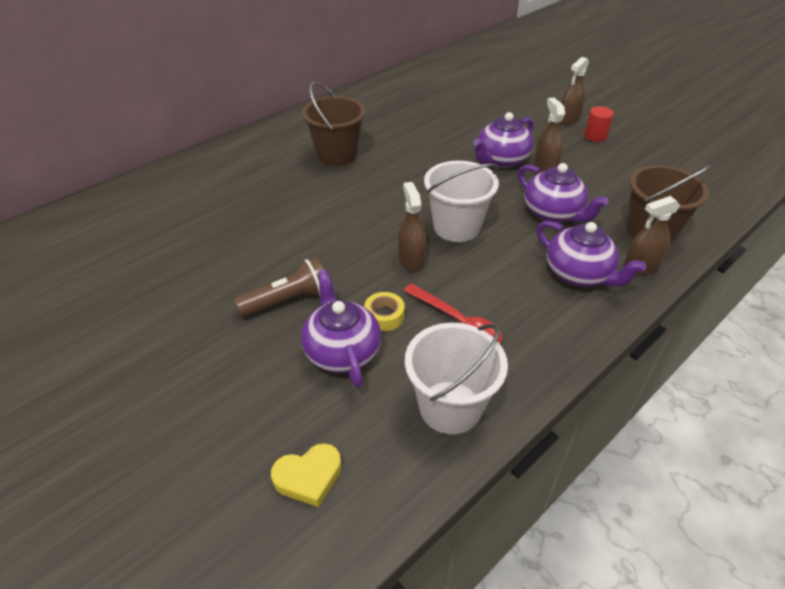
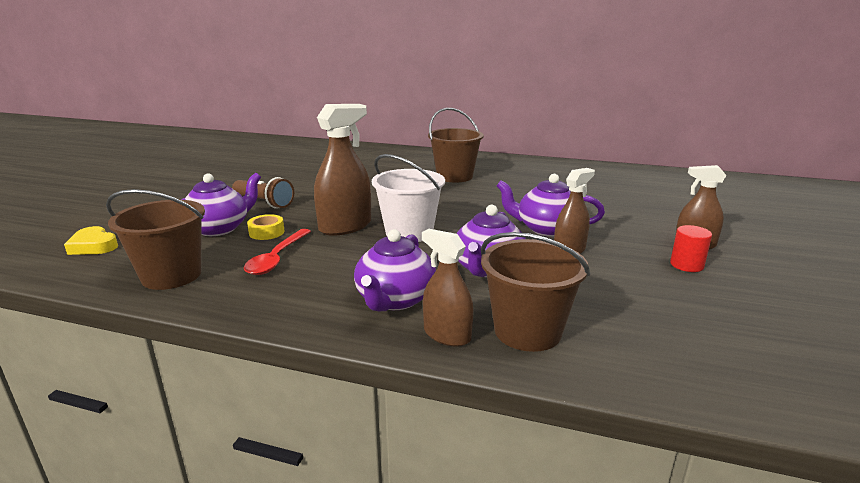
camera: 60 degrees right, 20 degrees down
brown spray bottle [398,182,427,271] -> brown spray bottle [314,104,371,236], size x1.59
white bucket [405,323,508,434] -> brown bucket [106,189,205,290]

